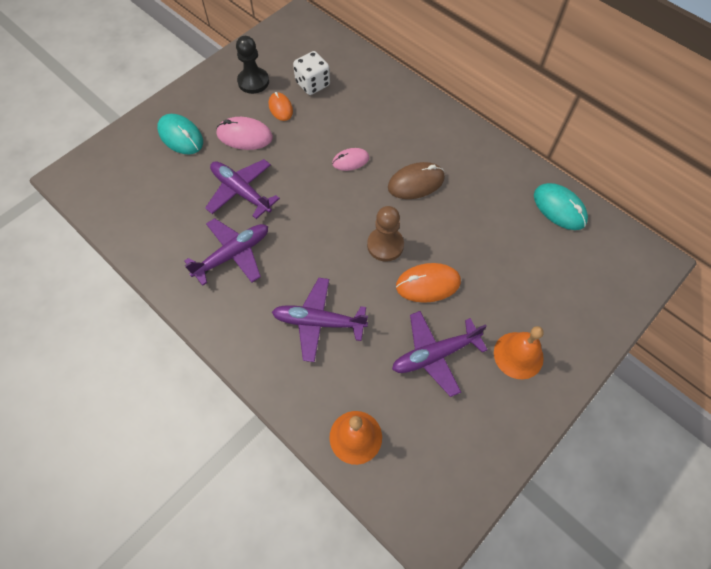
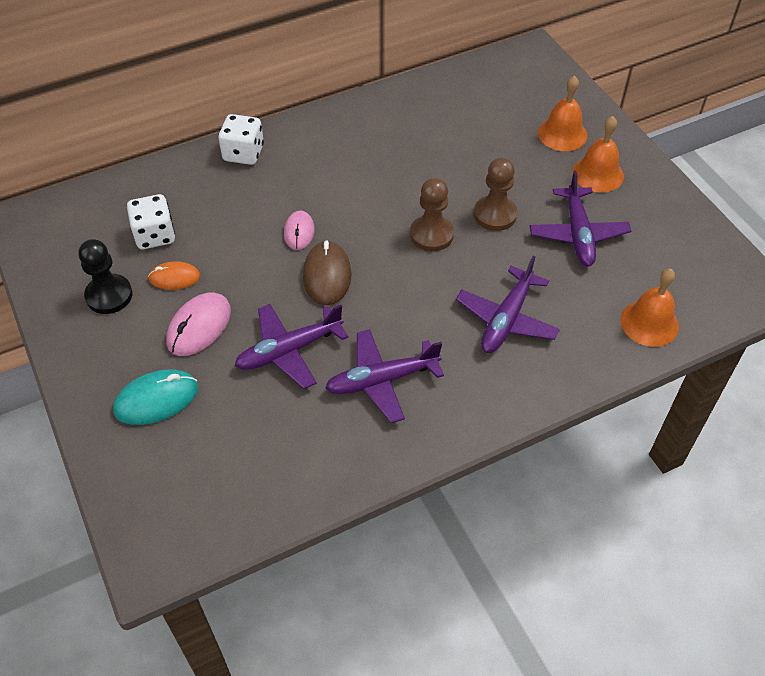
camera: 70 degrees left, 10 degrees down
purple plane [184,218,268,286] -> purple plane turned 90 degrees counterclockwise [325,329,444,423]
brown mouse [388,162,445,199] -> brown mouse moved to [303,240,352,305]
orange mouse [396,263,461,303] -> brown pawn [474,158,517,231]
turquoise mouse [534,183,588,230] -> none
none -> white dice [219,114,264,165]
none -> orange bell [538,76,587,151]

